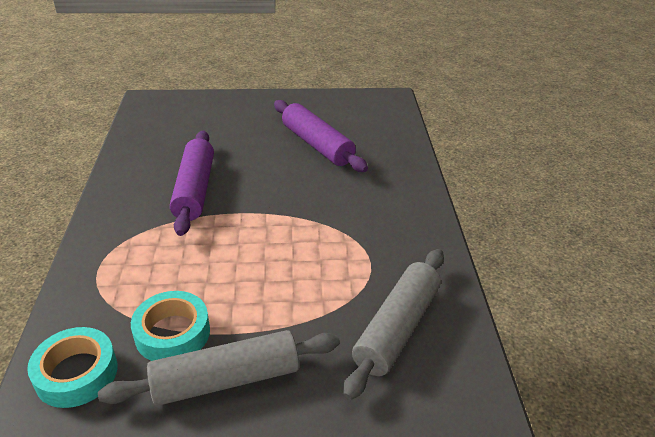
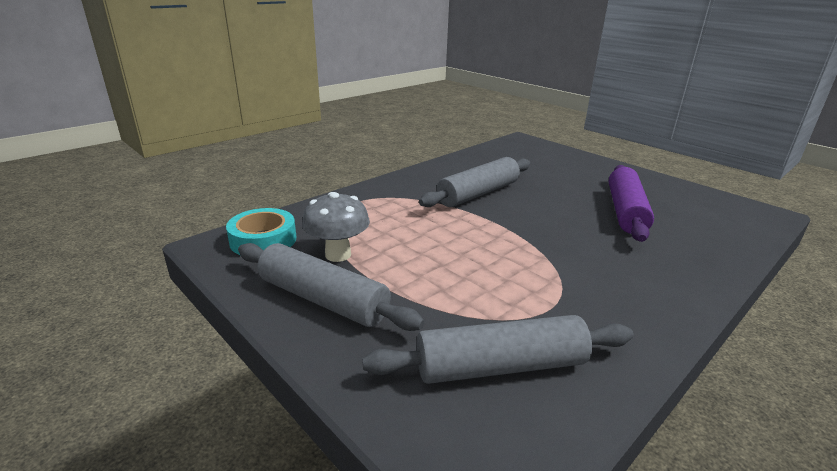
camera: 50 degrees right, 10 degrees down
turquoise tape [131,291,210,361] -> grey mushroom [302,192,370,262]
purple rolling pin [170,130,214,236] -> grey rolling pin [419,157,530,207]

